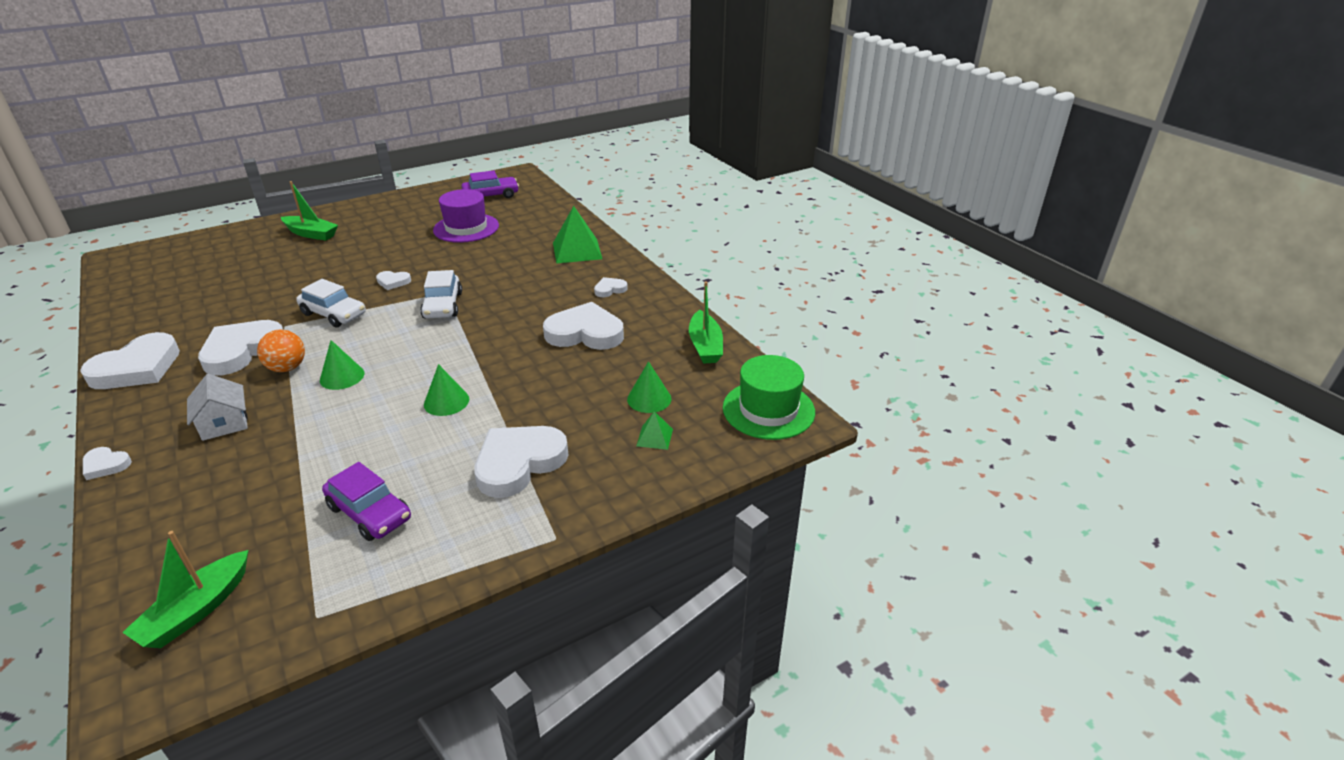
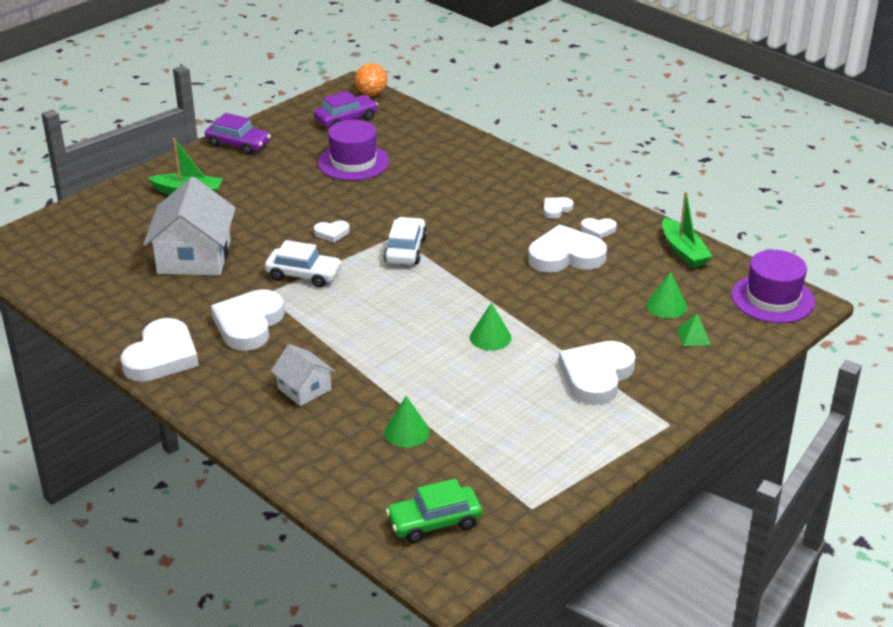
camera: 15 degrees left, 0 degrees up
white heart [83,447,132,480] -> white heart moved to [581,218,617,239]
green boat [122,531,248,648] -> green car [386,479,482,543]
orange ball [257,330,305,372] -> orange ball moved to [355,63,387,96]
green cone [320,340,365,390] -> green cone moved to [384,396,430,447]
purple car [322,462,411,541] -> purple car moved to [205,113,271,155]
white car [420,270,462,318] -> white car turned 150 degrees counterclockwise [384,217,427,265]
green pyramid [553,206,602,264] -> none
green hat [723,355,815,440] -> purple hat [731,250,815,323]
none -> white house [143,177,236,275]

